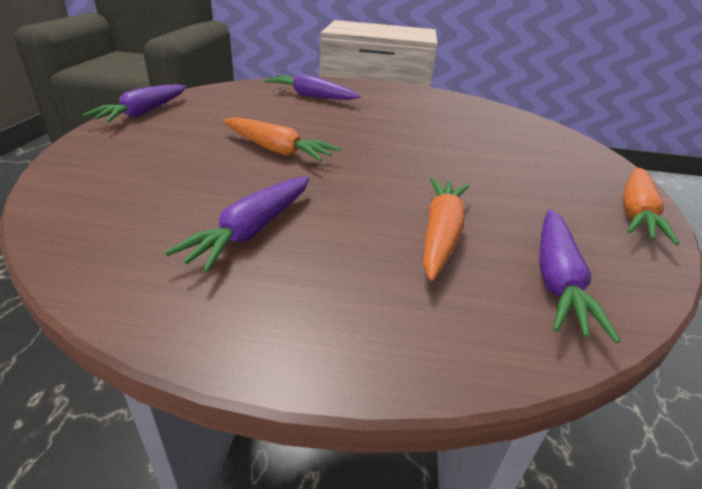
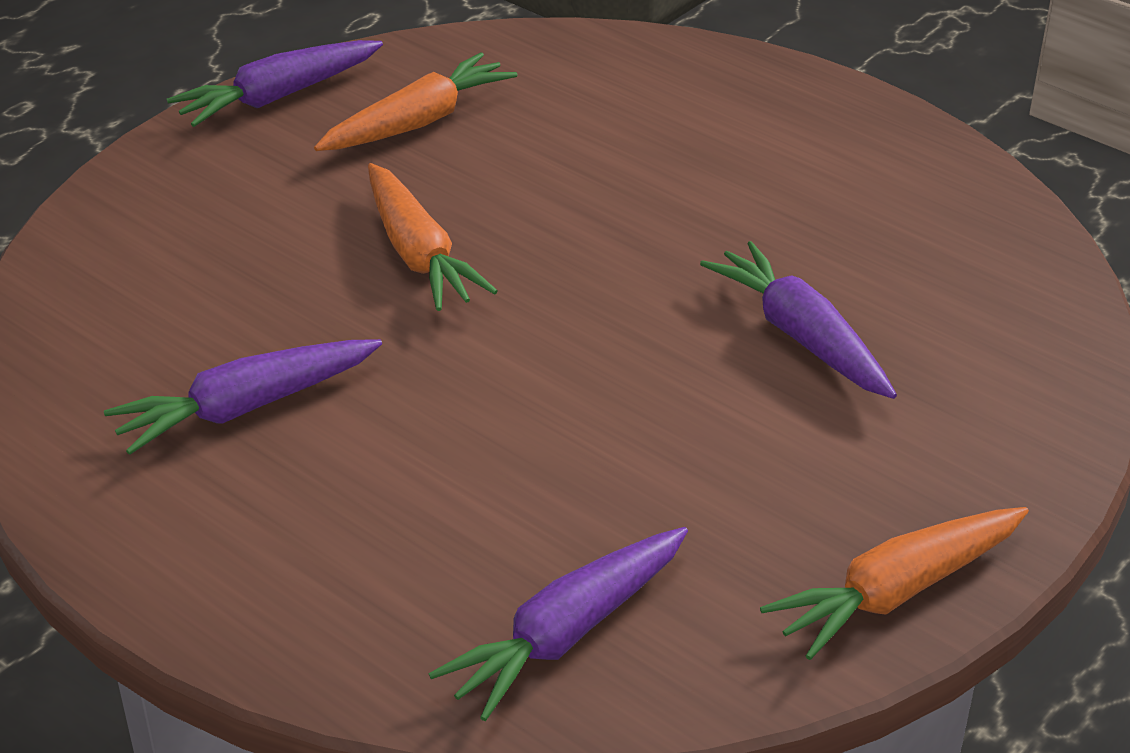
camera: 35 degrees right, 5 degrees up
purple carrot [264,74,361,100] -> purple carrot moved to [700,241,897,399]
orange carrot [423,178,470,281] -> orange carrot moved to [314,53,518,151]

